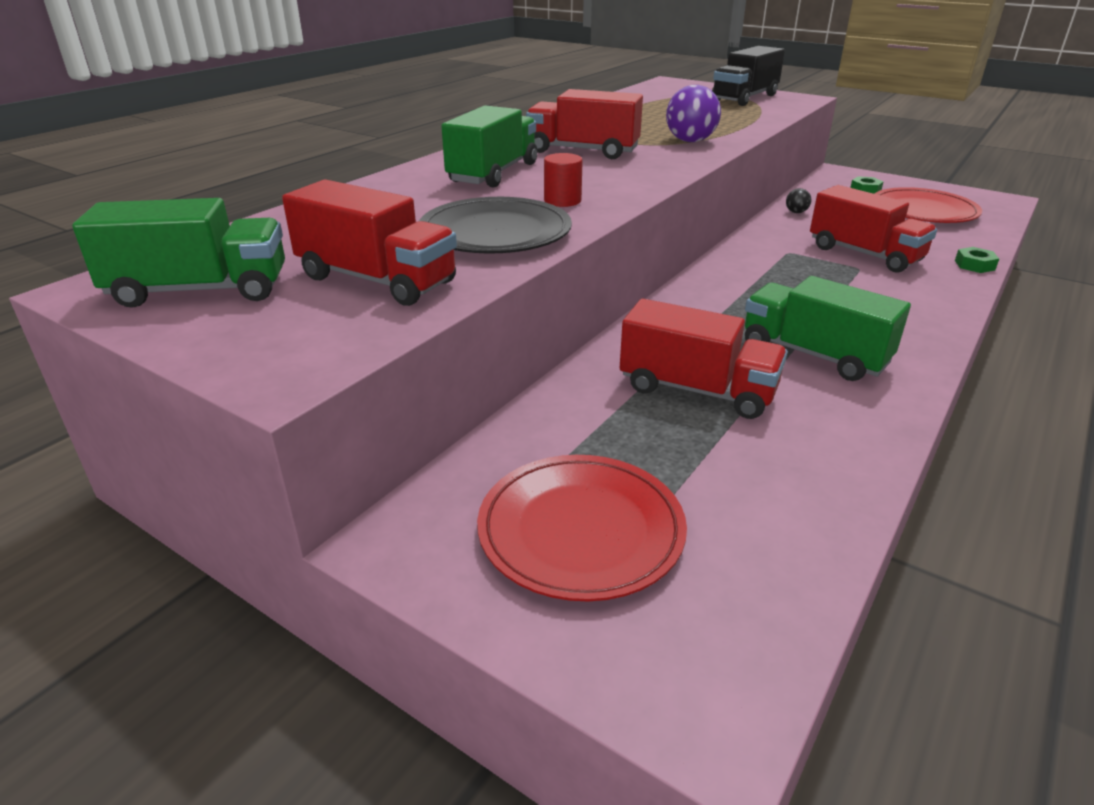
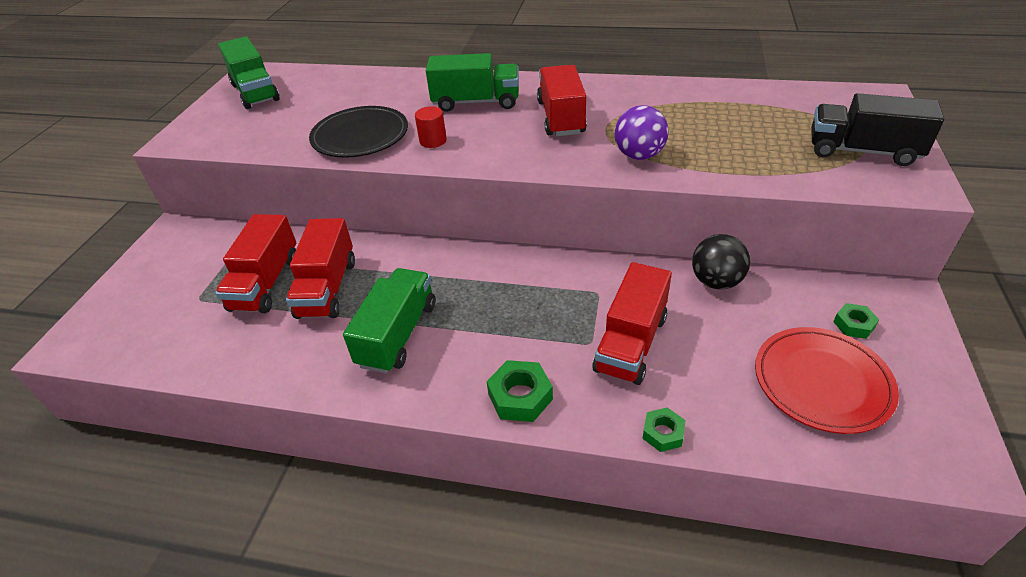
camera: 70 degrees right, 10 degrees up
red truck [282,180,457,306] -> red truck moved to [215,214,296,313]
red plate [477,455,687,602] -> none
black ball [786,188,811,213] -> black ball [692,234,750,289], size x2.04
none -> green nut [487,360,553,422]

